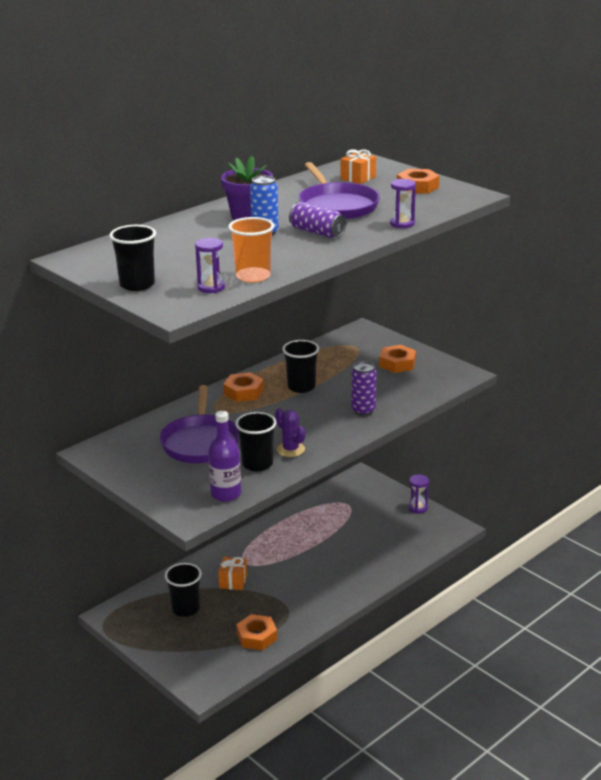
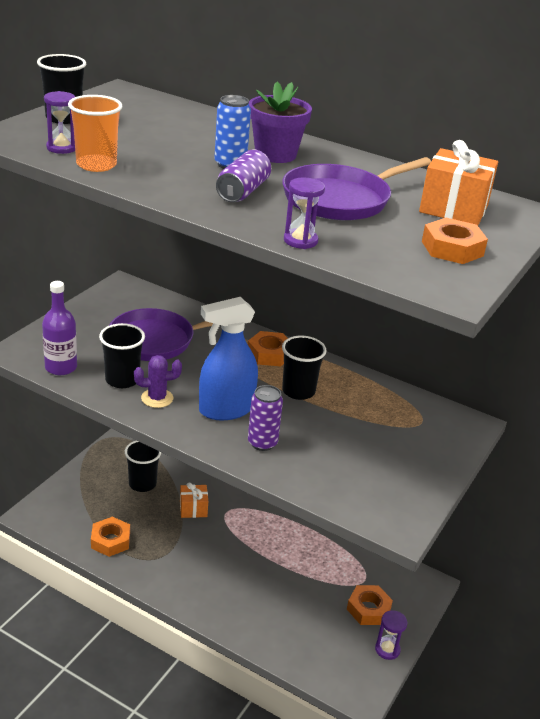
camera: 70 degrees right, 5 degrees up
purple cactus [275,408,306,457] -> purple cactus turned 45 degrees clockwise [134,355,182,408]
orange gift [341,149,376,184] -> orange gift [419,140,498,225], size x1.58
orange nut [379,345,416,373] -> orange nut moved to [347,585,393,625]
none -> blue spray bottle [199,297,258,420]

